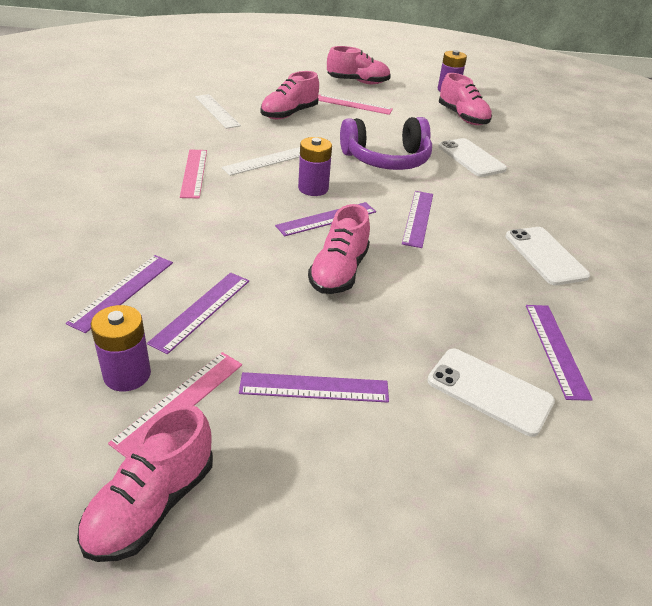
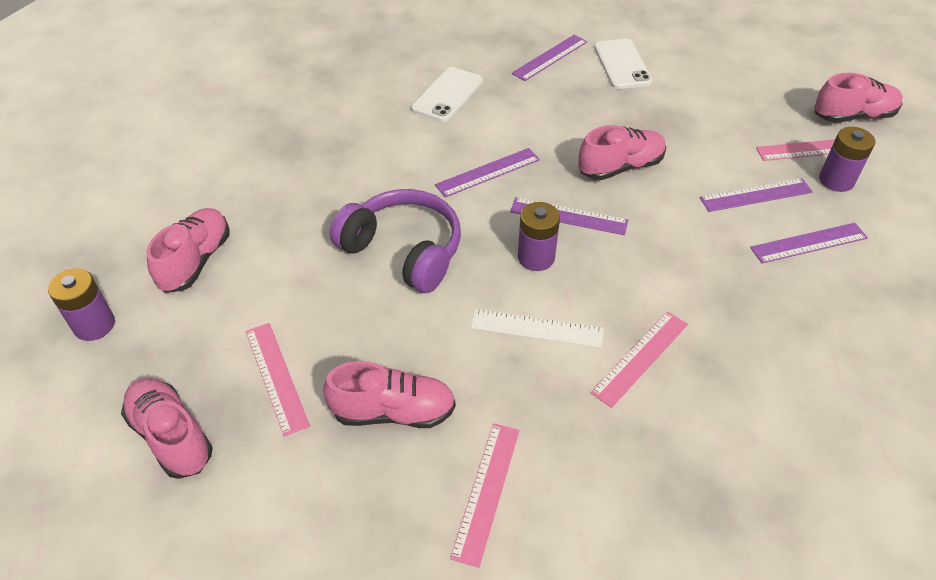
camera: 130 degrees left, 10 degrees up
white ruler [195,94,241,129] -> pink ruler [450,423,519,568]
purple ruler [239,372,389,403] -> none
white phone [438,138,507,177] -> none

